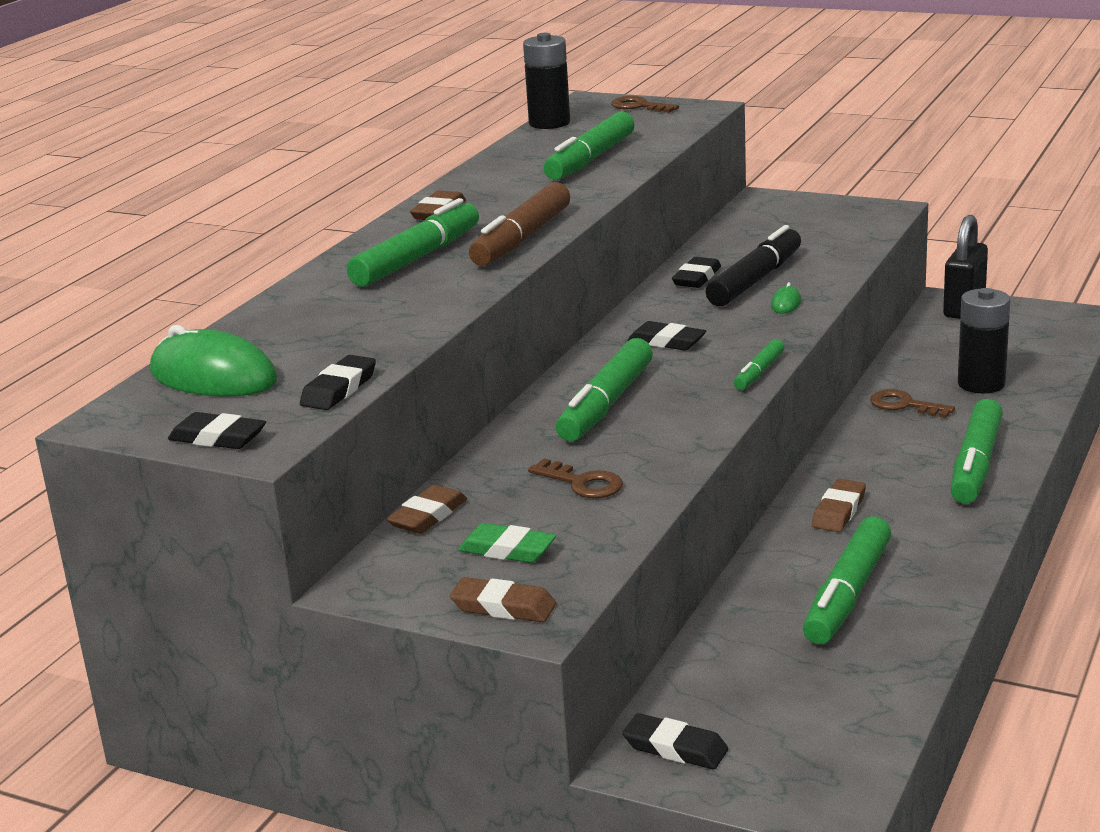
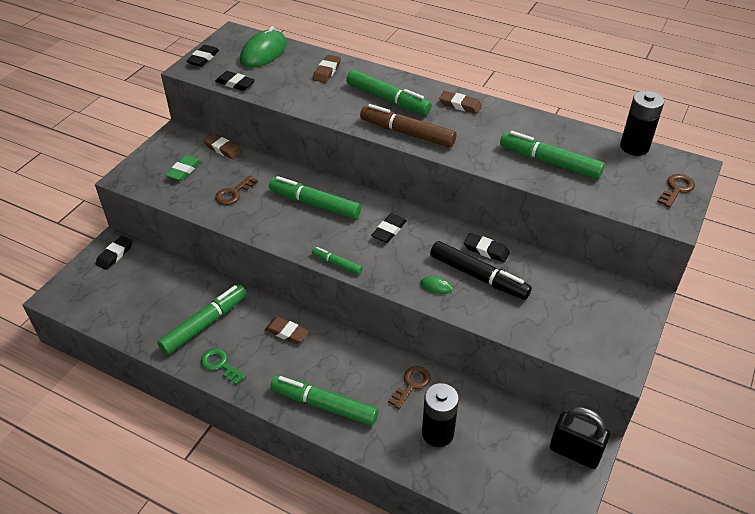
camera: 90 degrees right, 20 degrees up
brown eraser [450,577,556,622] -> brown eraser moved to [313,55,341,83]
green marker [803,516,891,644] -> green marker turned 105 degrees clockwise [157,284,247,355]
none -> green key [201,348,246,385]

